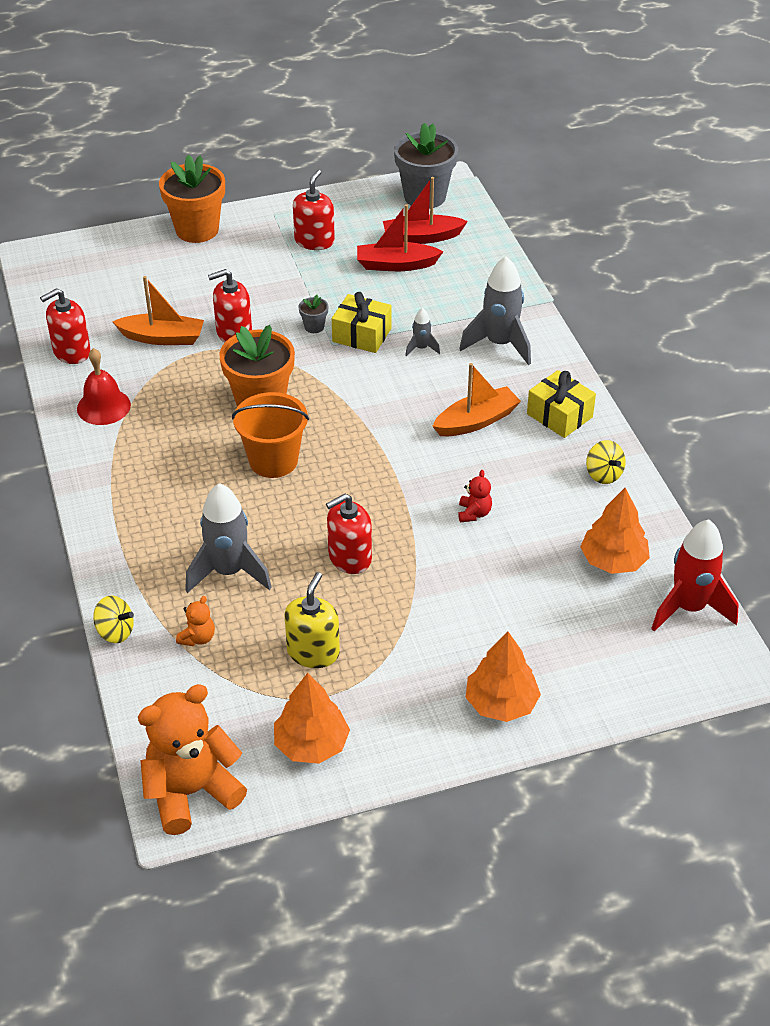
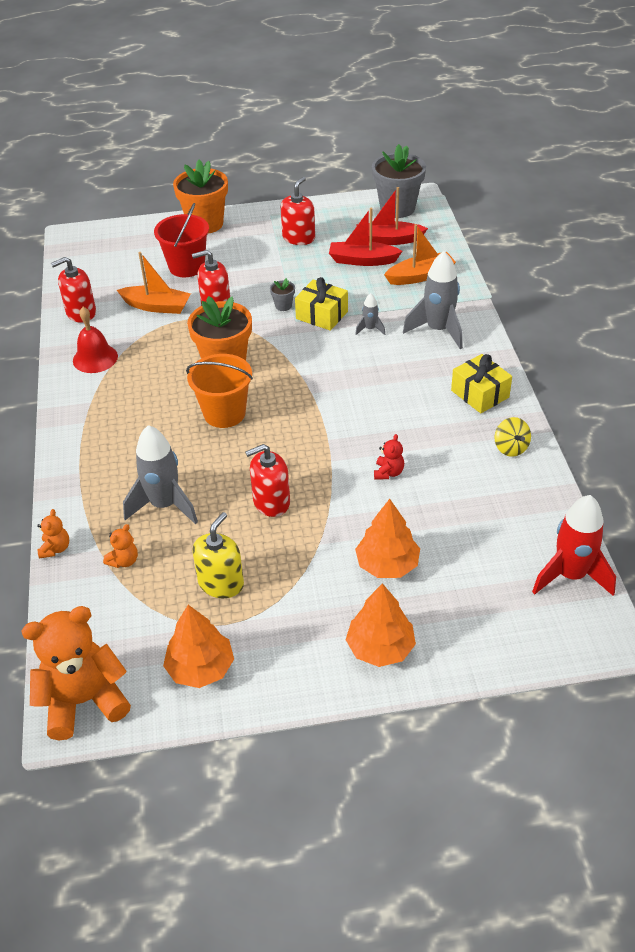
camera: 10 degrees right, 0 degrees up
yellow spinning top [93,596,134,643] -> orange teddy bear [37,509,69,559]
orange boat [432,363,521,436] -> orange boat moved to [384,224,456,285]
orange tree [580,488,650,574] -> orange tree moved to [355,499,420,578]
none -> red bucket [154,203,209,277]

